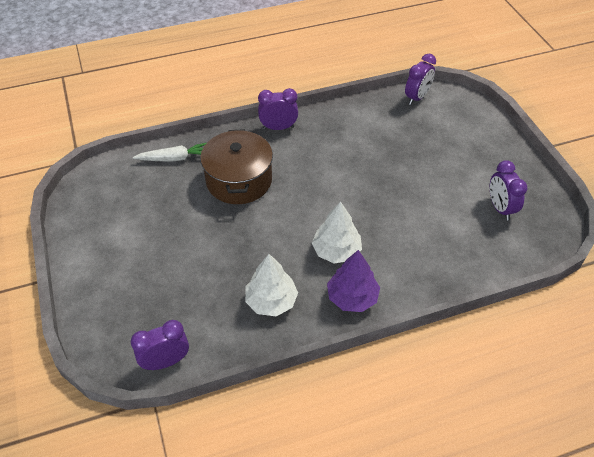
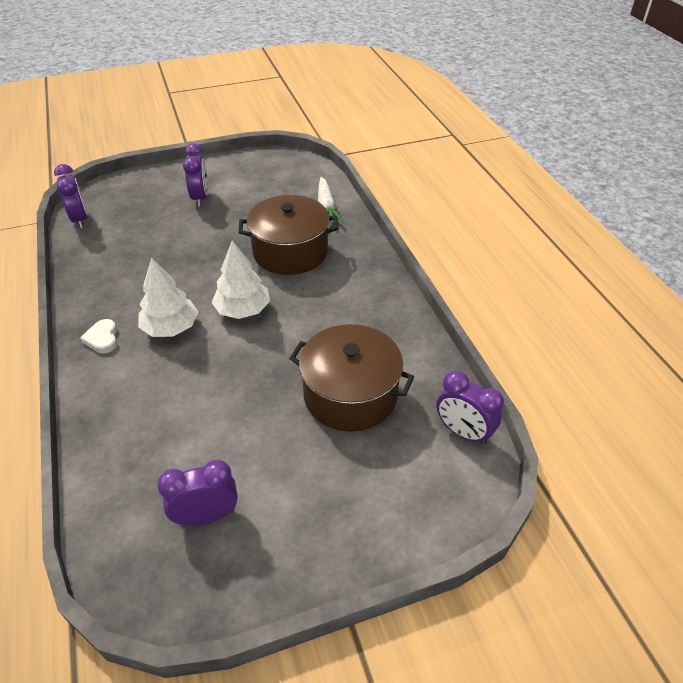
camera: 90 degrees right, 5 degrees down
white tree [245,254,298,316] -> white tree moved to [212,240,270,319]
purple clock [258,88,298,130] -> purple clock moved to [183,143,208,207]
purple tree [327,250,380,312] -> white heart [80,319,117,353]
none -> brown pot [289,324,414,432]

